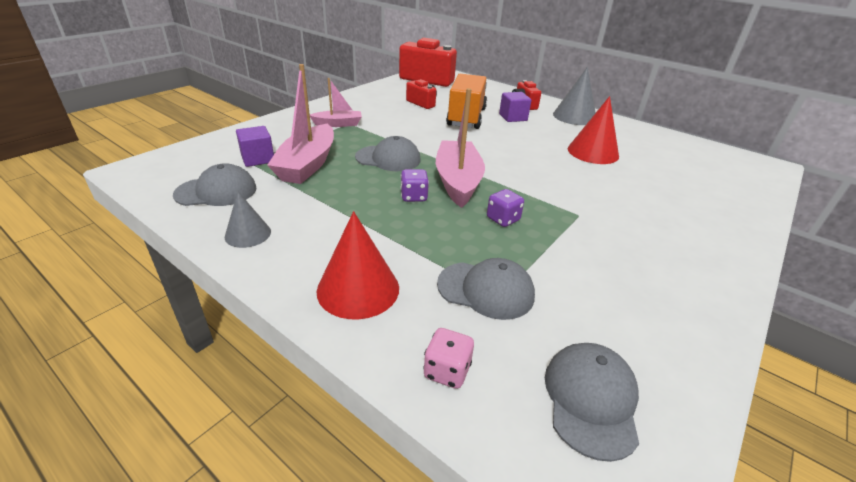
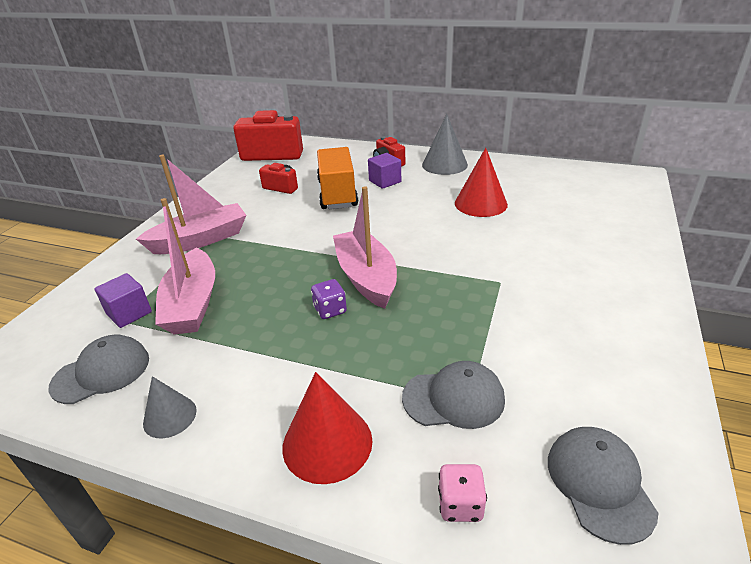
camera: 15 degrees left, 0 degrees up
pink boat [310,78,362,127] -> pink boat [136,155,246,254], size x1.73
grey cap [355,136,421,171] -> none
purple dice [487,189,524,227] -> none

